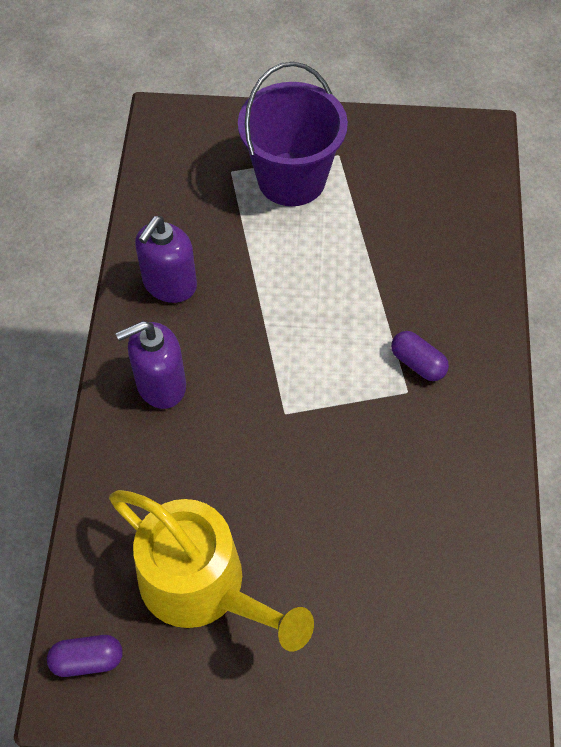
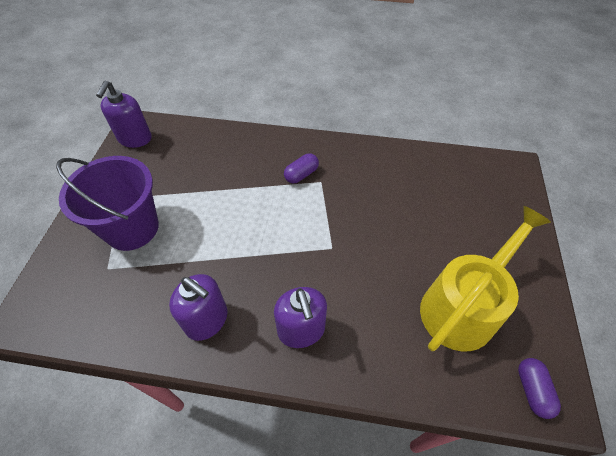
camera: 85 degrees left, 5 degrees down
none -> purple soap dispenser [96,81,151,148]

